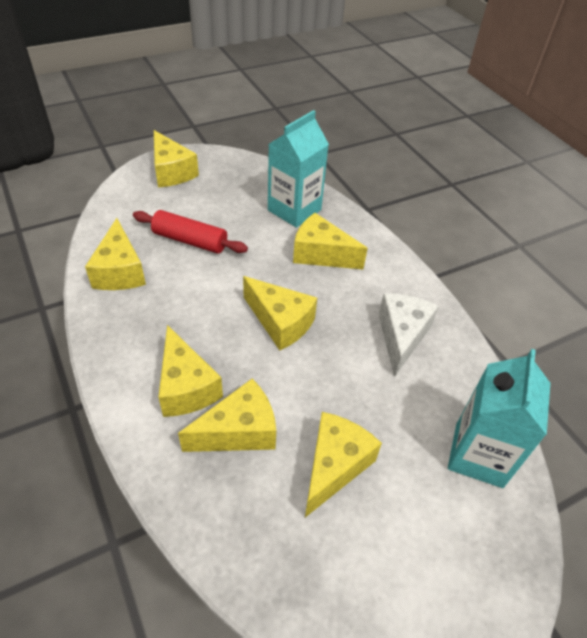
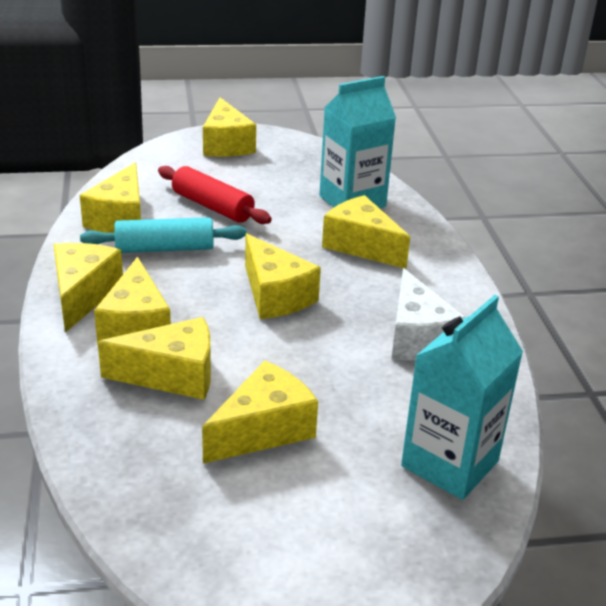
camera: 20 degrees right, 15 degrees down
white cheese [378,293,439,377] -> white cheese turned 135 degrees clockwise [391,268,466,360]
none -> yellow cheese [54,243,123,333]
none -> turquoise rolling pin [80,217,247,253]

